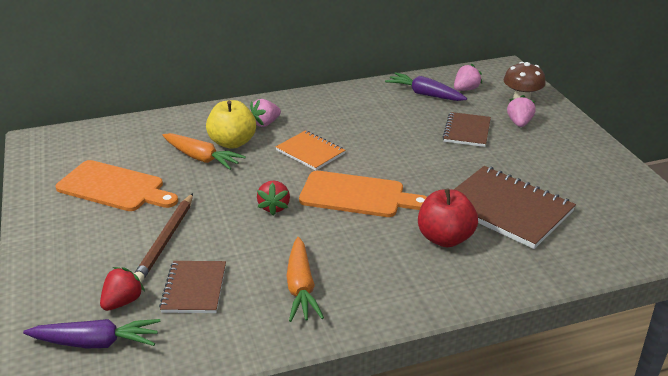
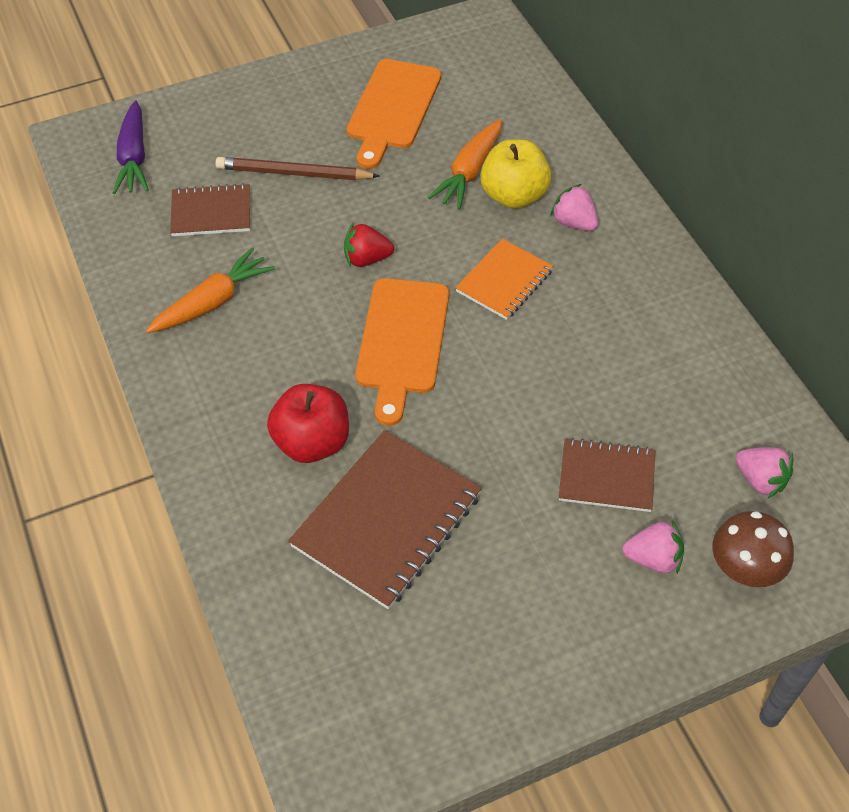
camera: 85 degrees right, 20 degrees up
red strawberry [100,267,145,311] -> none
orange carrot [286,237,324,322] -> orange carrot turned 150 degrees clockwise [146,247,275,333]
purple carrot [385,72,467,101] -> none

